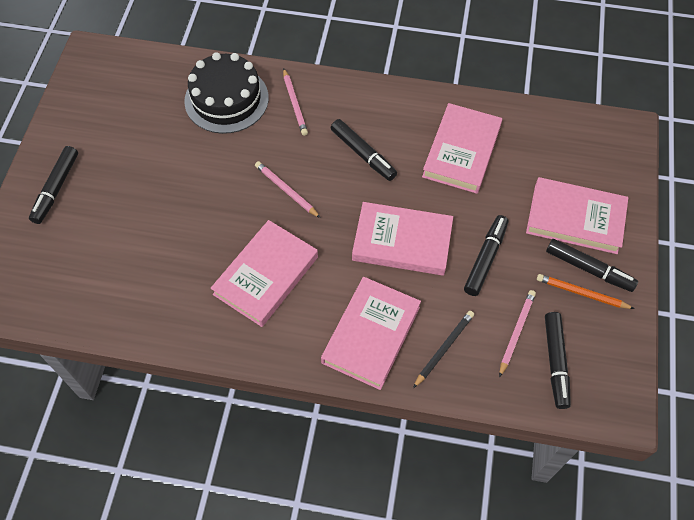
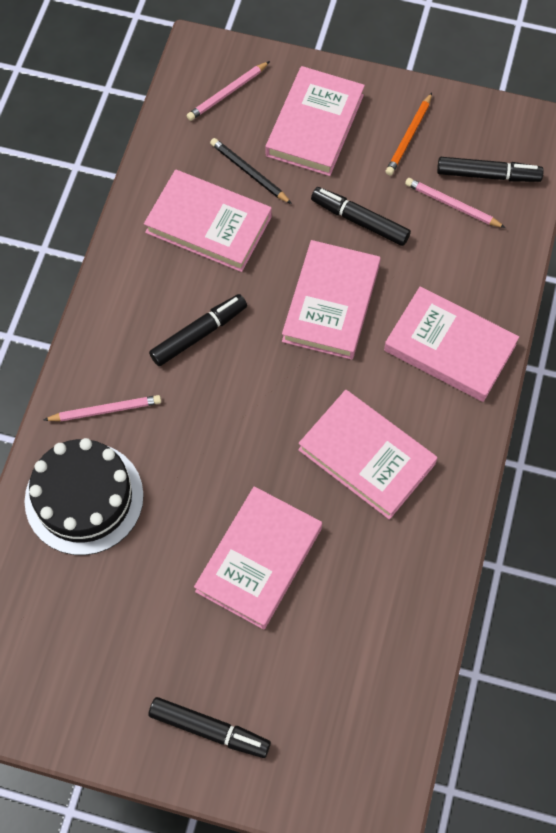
camera: 85 degrees left, 5 degrees up
pink pencil [255,161,321,218] -> pink pencil moved to [186,61,270,121]
black pencil [413,311,474,388] -> black pencil moved to [210,138,292,204]
black marker [546,239,638,292] -> none
none -> pink book [194,486,322,630]

